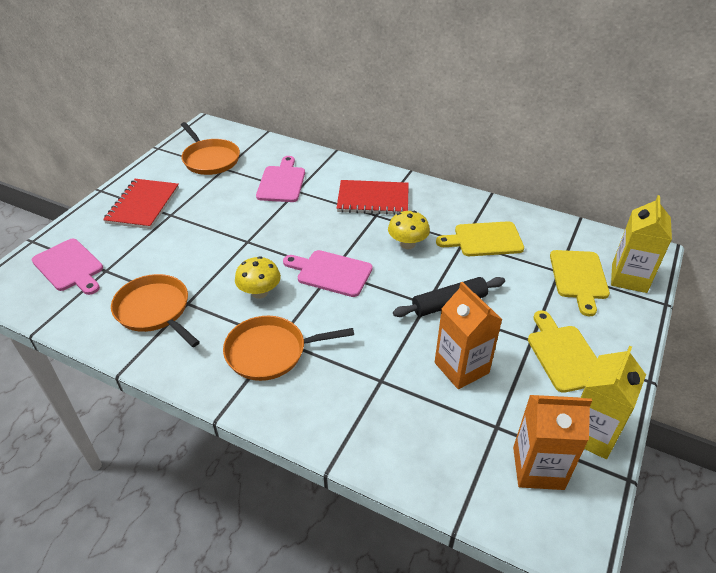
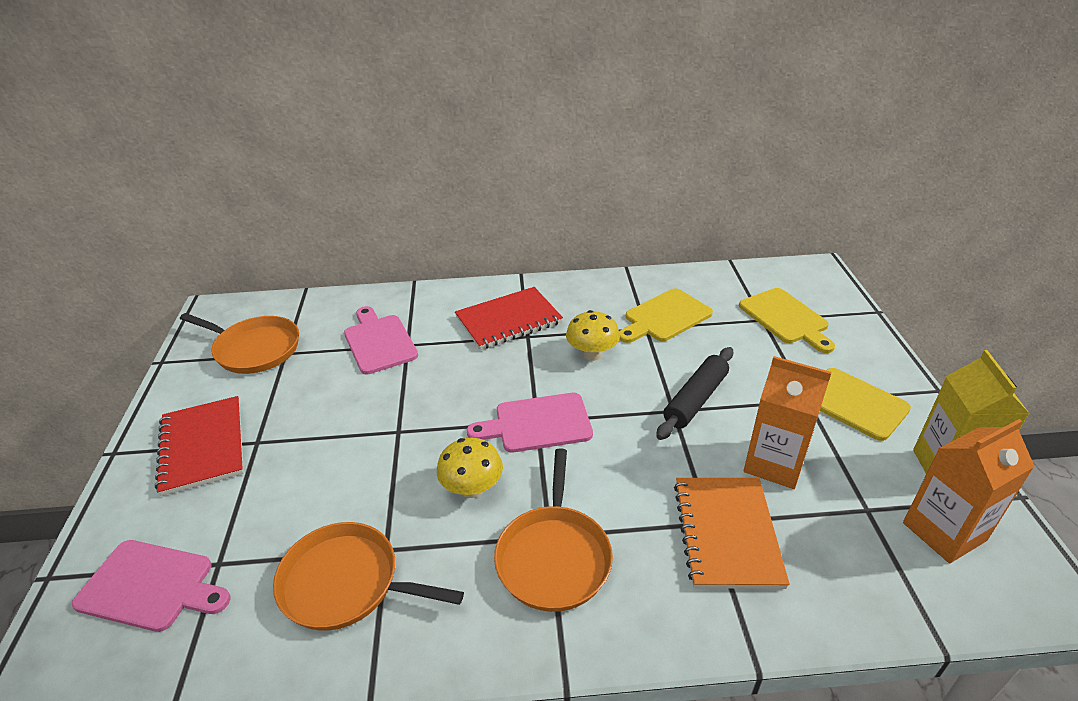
camera: 30 degrees left, 5 degrees down
orange pan [223,316,354,381] -> orange pan turned 45 degrees counterclockwise [494,448,613,612]
yellow carton [611,195,672,293] -> none
none -> orange notebook [674,478,790,589]

